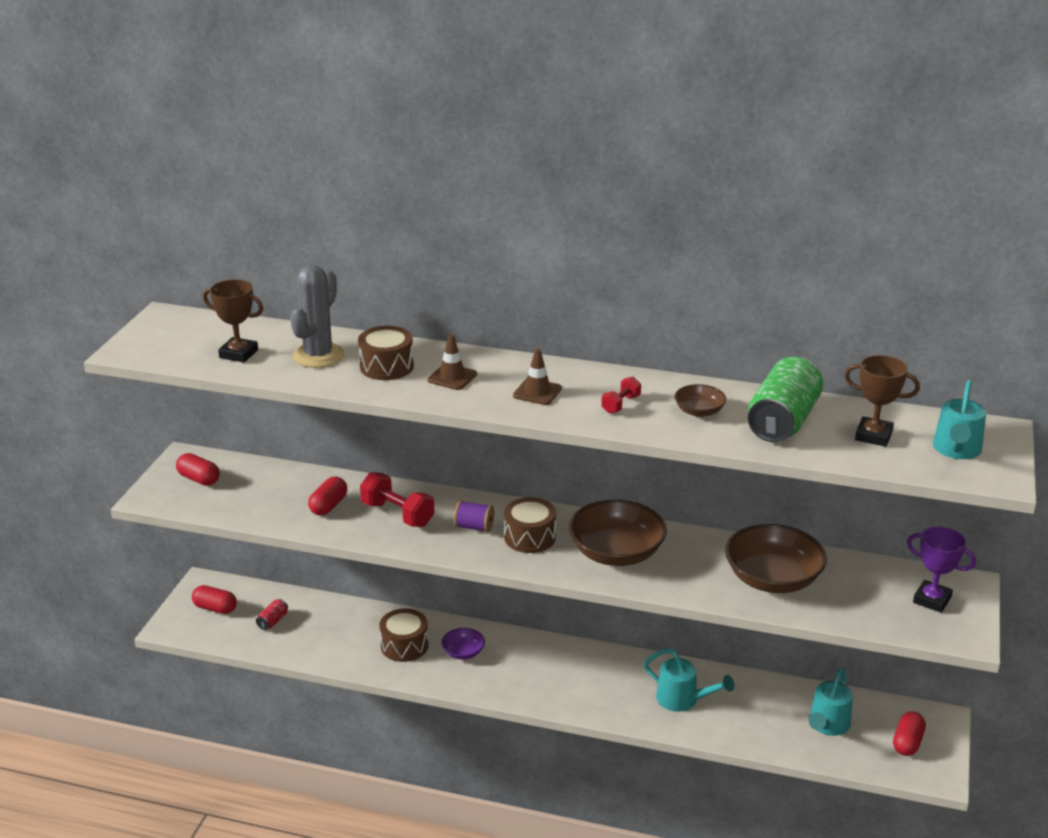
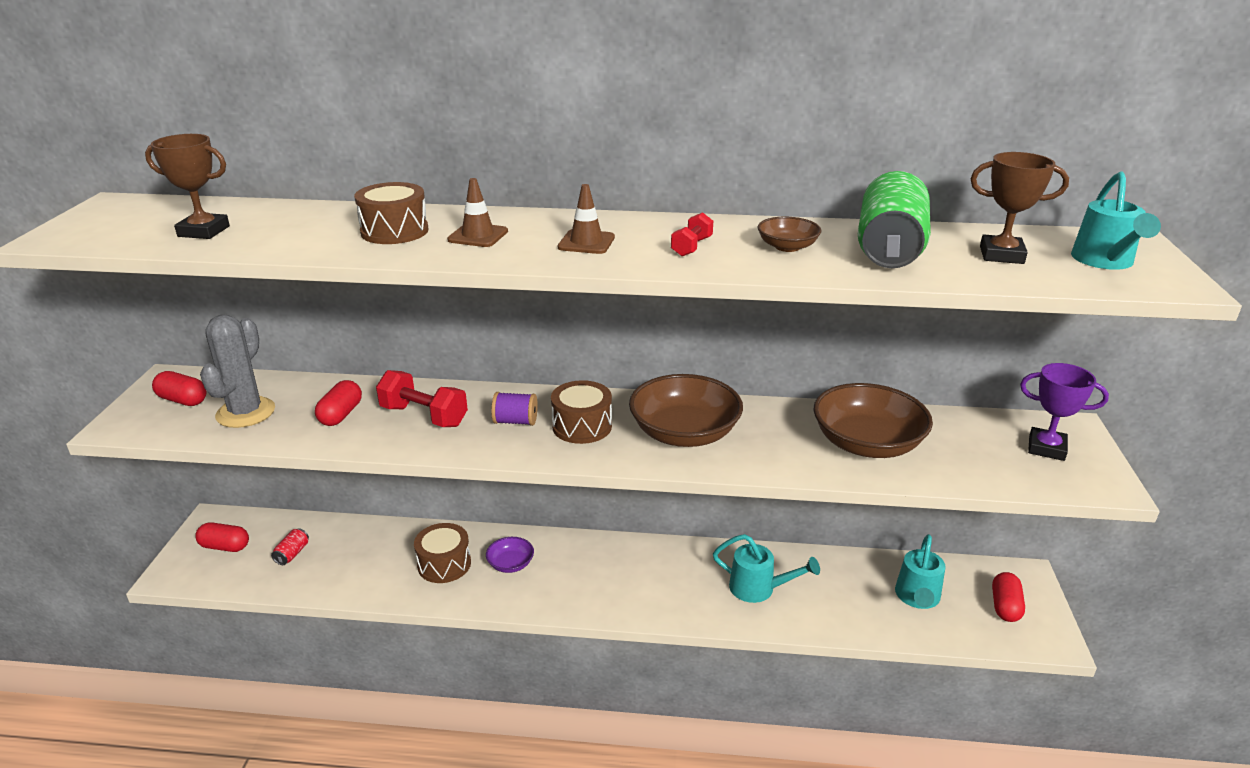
camera: 10 degrees left, 0 degrees up
grey cactus [290,265,344,368] -> grey cactus moved to [200,315,275,428]

